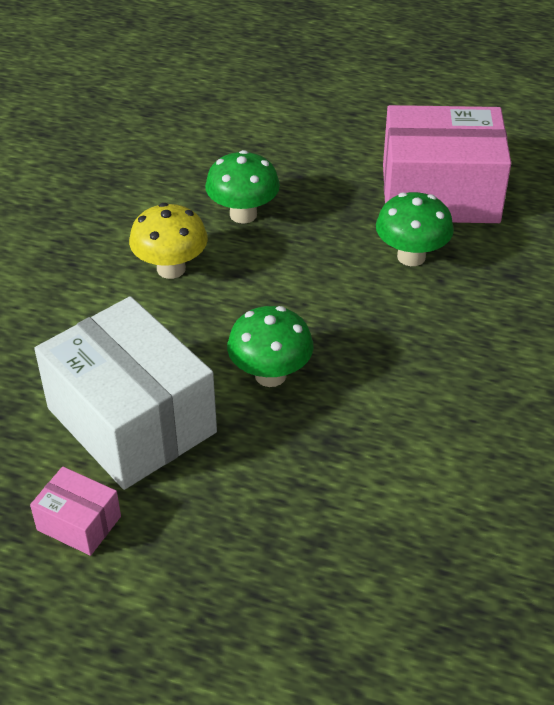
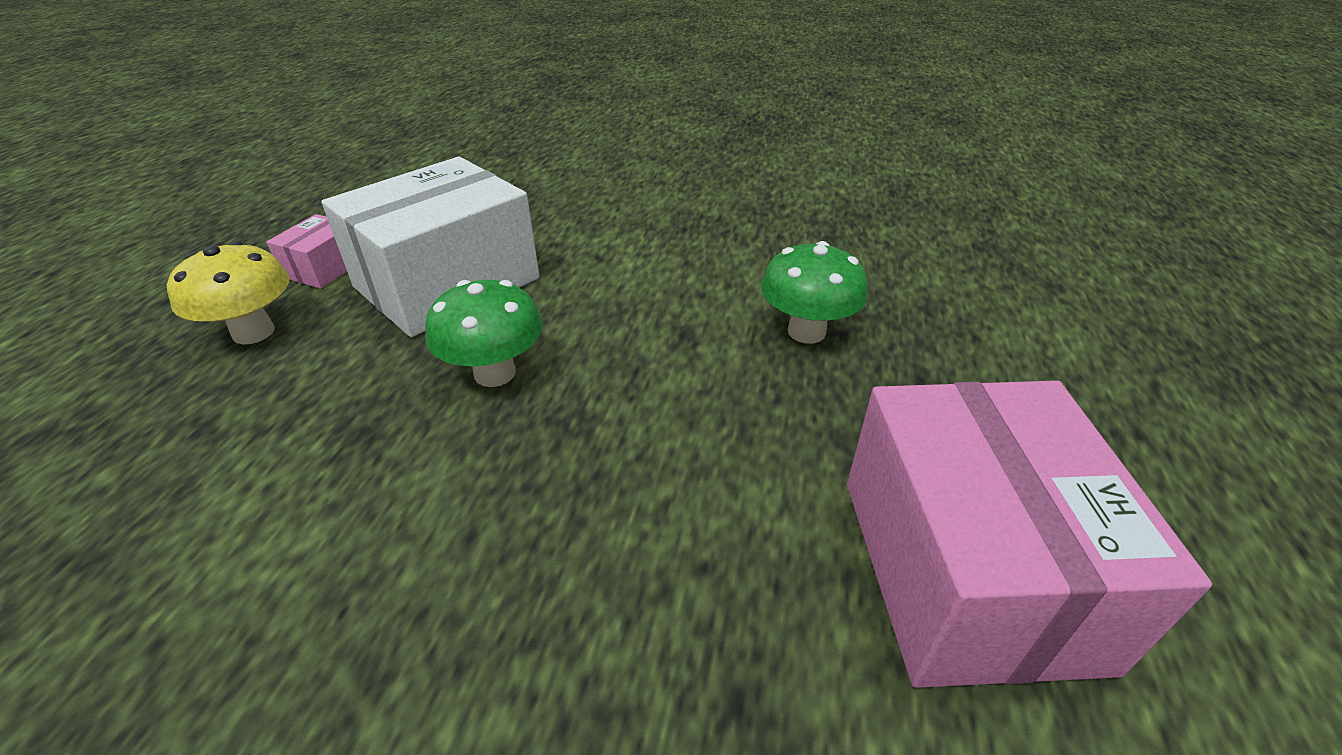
camera: 85 degrees right, 5 degrees down
yellow mushroom [129,203,208,279] -> yellow mushroom moved to [167,241,290,345]
green mushroom [376,192,454,266] -> none

